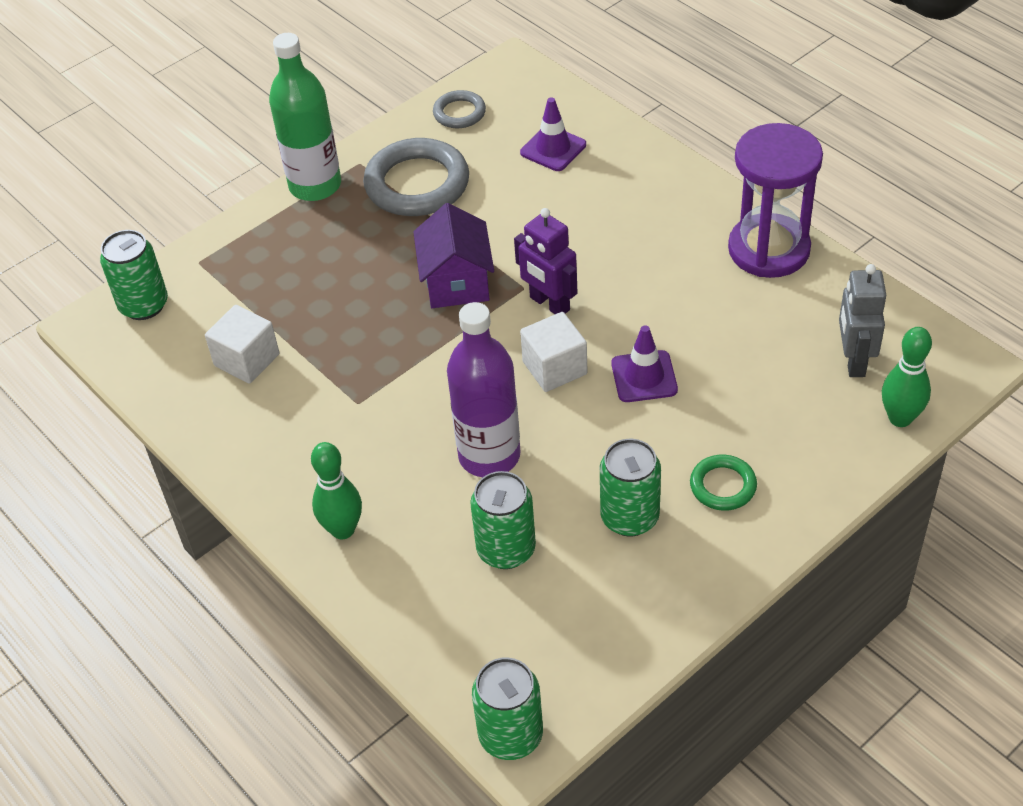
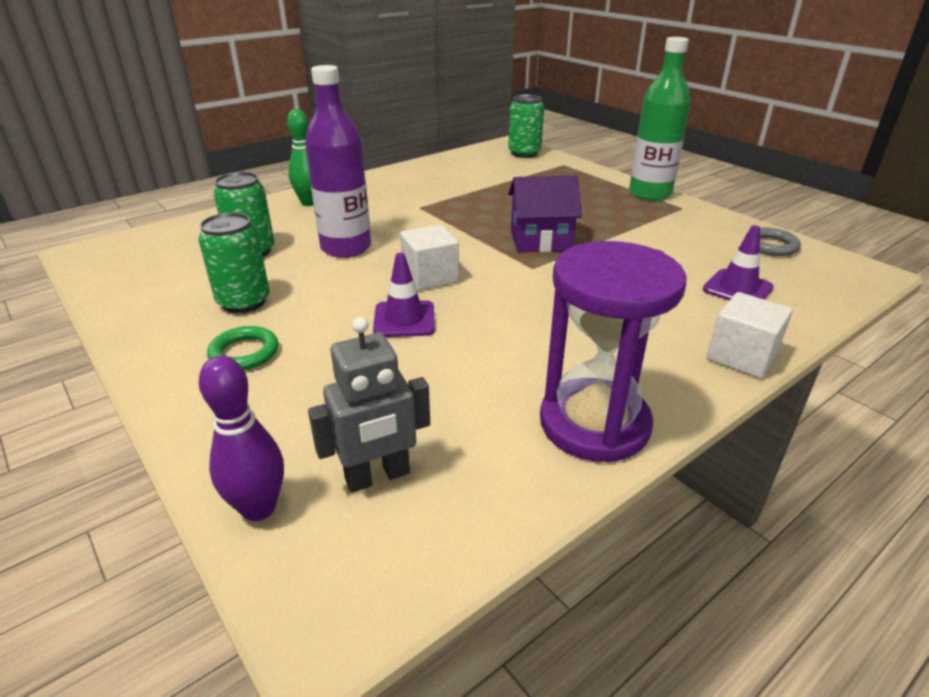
camera: 90 degrees right, 15 degrees down
white cube [205,305,279,384] -> white cube moved to [707,292,793,378]
grey ring [363,138,469,216] -> none
green can [472,657,543,760] -> none
purple robot [514,208,577,314] -> none
grey robot [839,264,886,377] -> grey robot turned 150 degrees clockwise [308,317,430,493]
green bowling pin [882,327,932,427] -> purple bowling pin [199,355,284,521]

